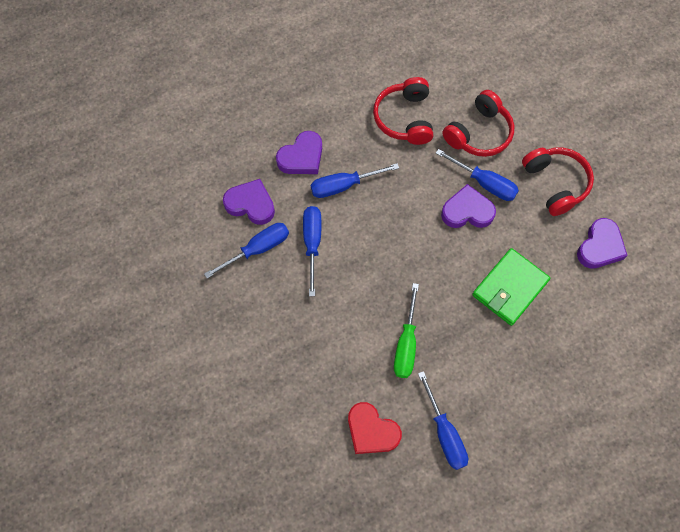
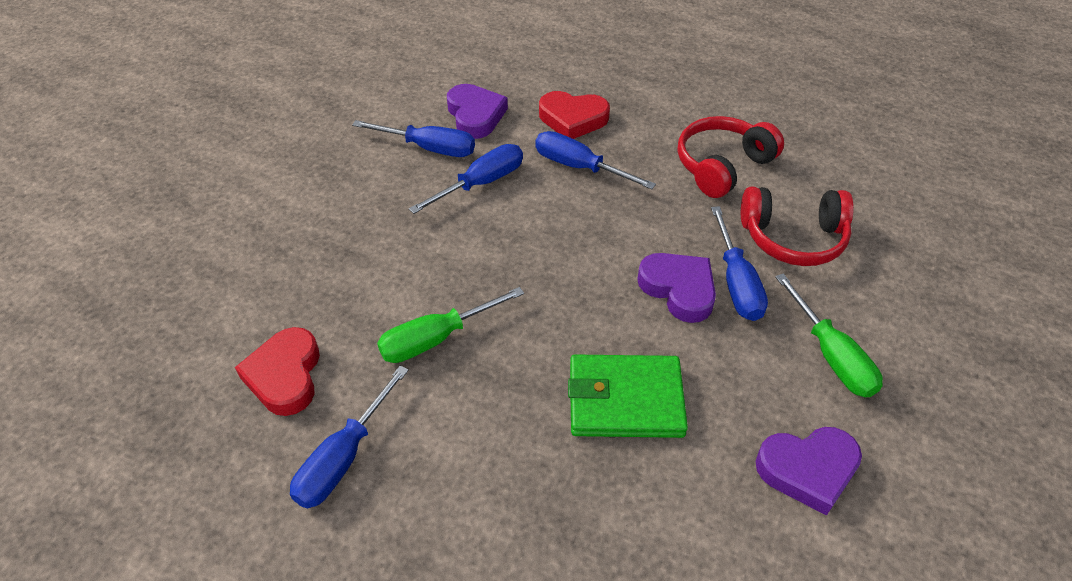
camera: 50 degrees right, 20 degrees down
purple heart [276,131,322,174] -> red heart [539,91,610,139]
red headphones [522,148,594,216] -> green screwdriver [775,273,883,397]

